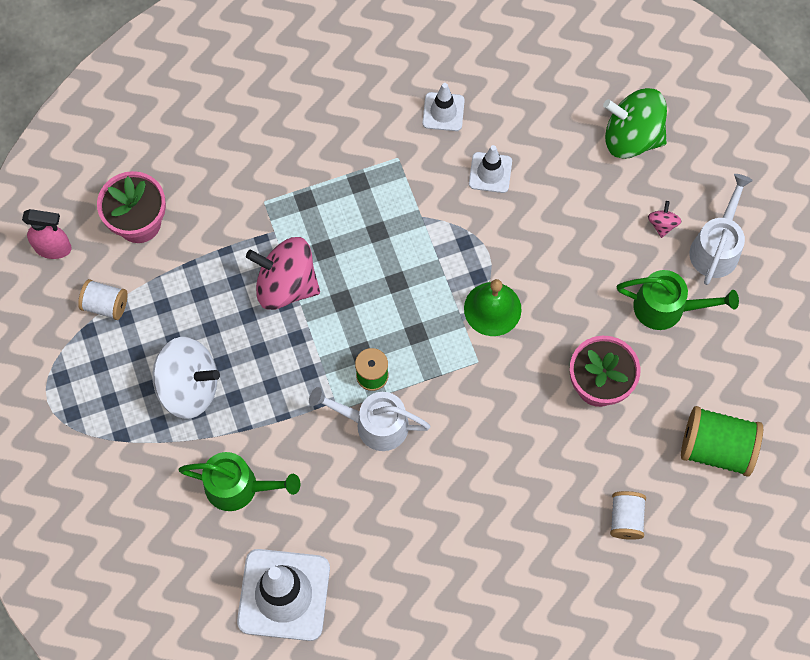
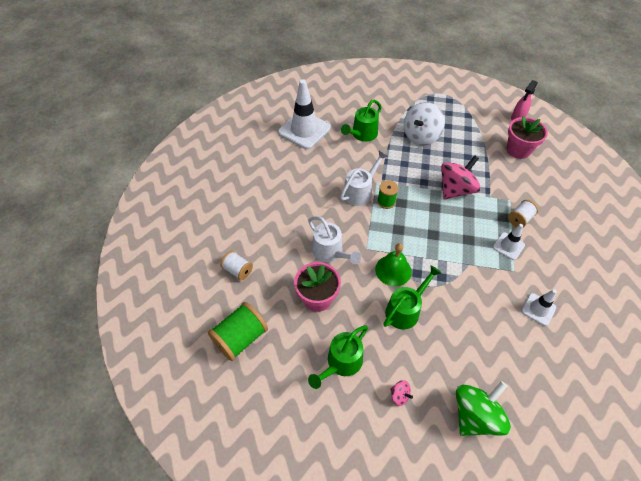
camera: 120 degrees right, 15 degrees down
white spool [78,279,128,320] -> white spool moved to [508,200,538,227]
white traffic cone [469,145,512,193] -> white traffic cone moved to [493,224,525,260]
white watering can [689,174,753,285] -> white watering can moved to [308,216,361,264]
none -> green watering can [383,265,441,329]

